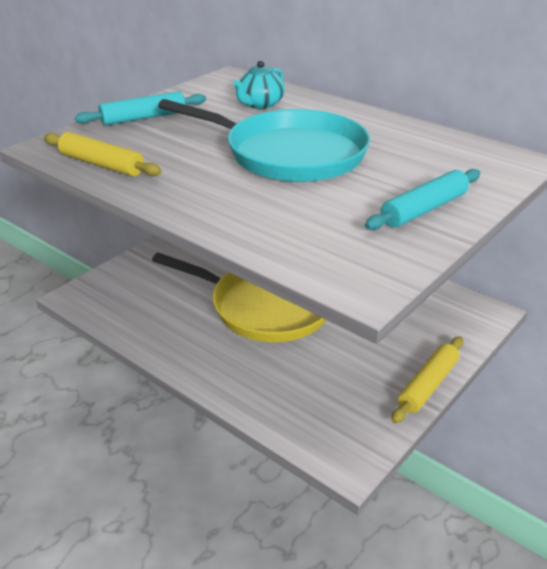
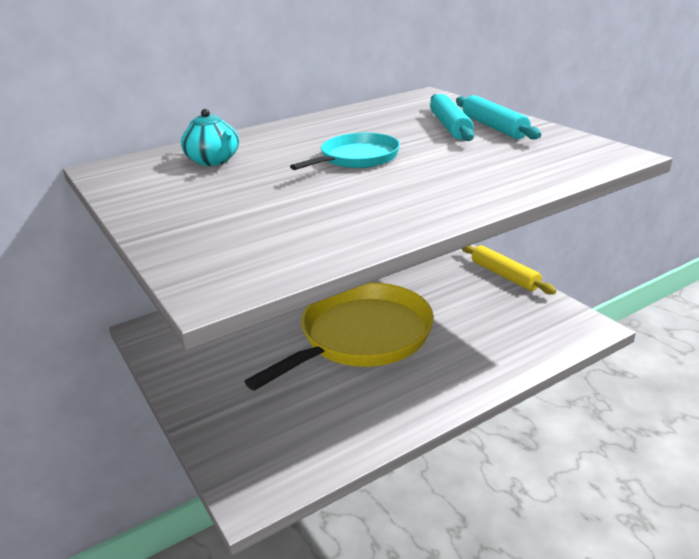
camera: 70 degrees left, 5 degrees down
yellow rolling pin [44,132,162,176] -> none
turquoise rolling pin [75,91,206,125] -> turquoise rolling pin moved to [430,94,474,141]
turquoise pan [158,99,370,182] -> turquoise pan [290,133,400,170], size x0.54

